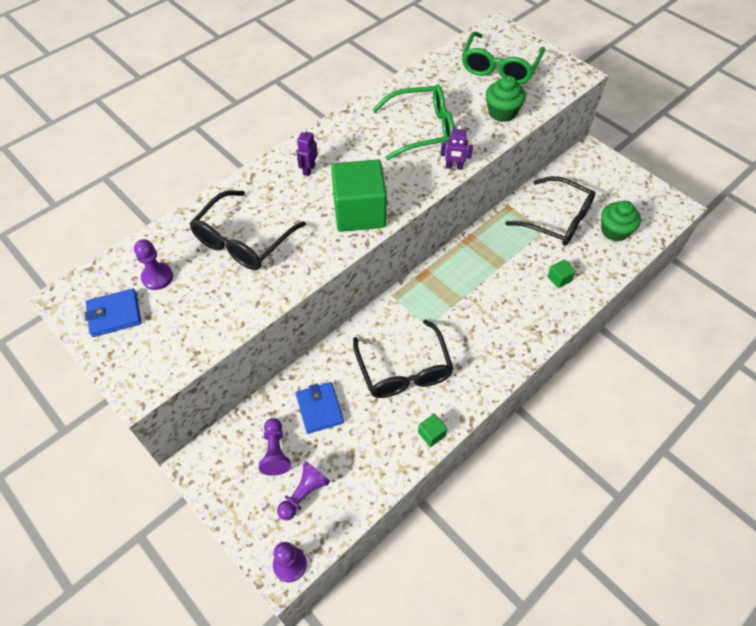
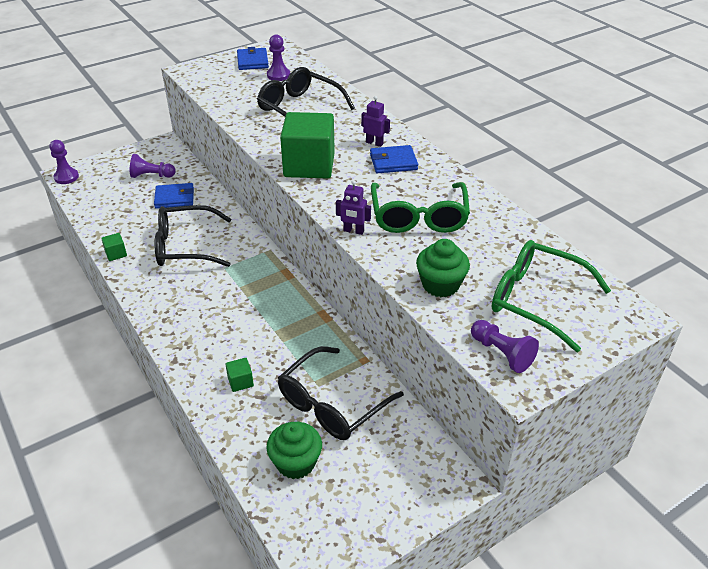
camera: 100 degrees right, 15 degrees down
purple pawn [277,461,330,520] -> purple pawn moved to [471,320,539,373]
purple robot [440,125,473,170] -> purple robot turned 90 degrees counterclockwise [336,180,371,235]
none -> blue wallet [370,145,418,173]

